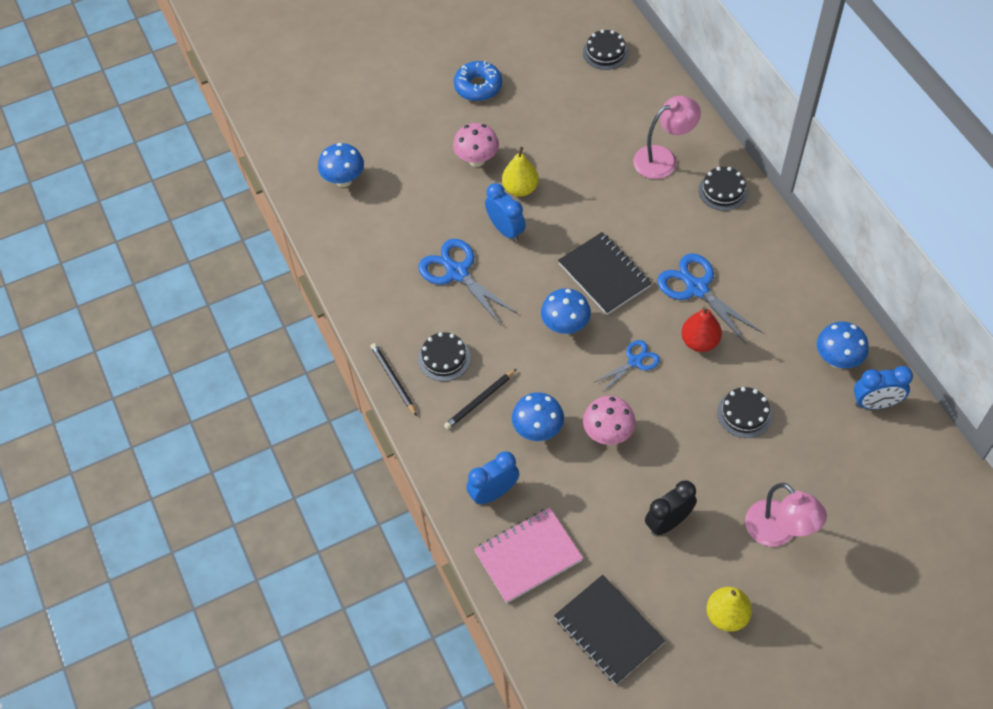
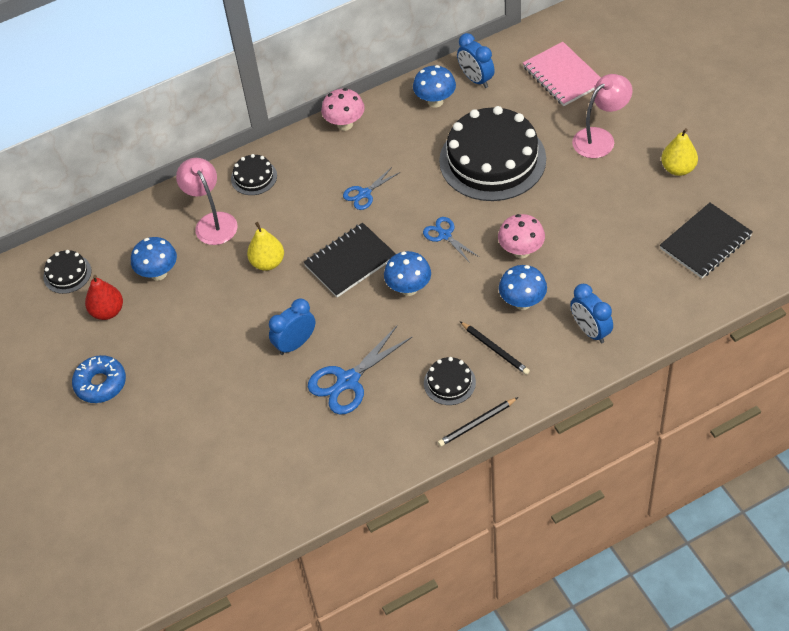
camera: 90 degrees left, 5 degrees down
blue mushroom [318,143,364,187] -> blue mushroom moved to [131,237,177,281]
pink mushroom [453,123,499,167] -> pink mushroom moved to [321,88,365,131]
pink notebook [474,507,583,603] -> pink notebook moved to [523,42,601,106]
yellow pear [502,147,539,197] -> yellow pear moved to [247,222,284,271]
black clock [645,480,697,535] -> none
blue scissors [657,253,762,345] -> blue scissors [343,167,400,210], size x0.59
red pear [681,306,722,352] -> red pear moved to [85,275,123,320]
black cake [717,387,772,438] -> black cake [439,106,546,201], size x2.28
blue clock [854,366,913,409] -> blue clock turned 150 degrees clockwise [457,33,495,88]

